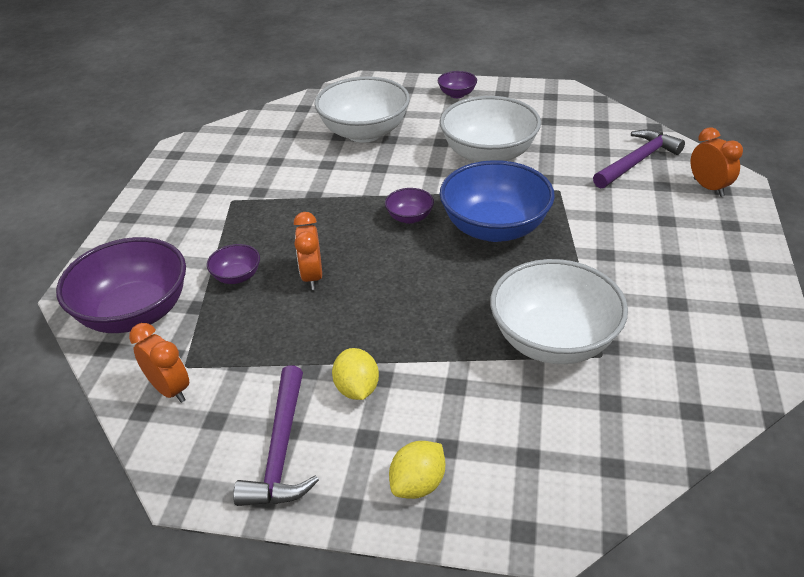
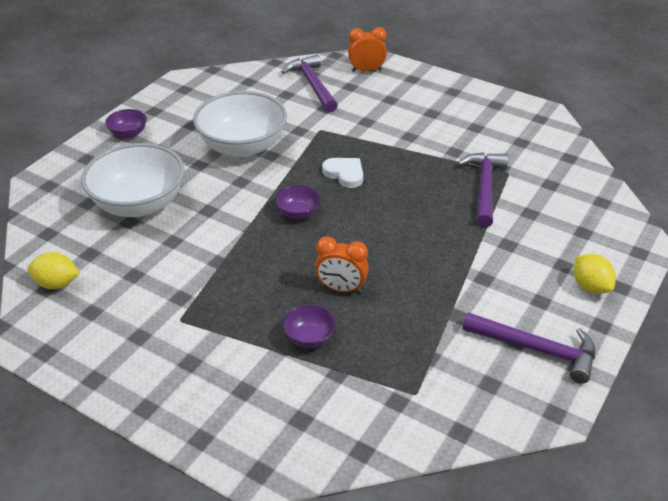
camera: 70 degrees left, 0 degrees up
purple bowl [56,237,186,333] -> none
orange clock [129,323,189,403] -> none
yellow lemon [332,348,379,400] -> yellow lemon moved to [27,252,80,289]
blue bowl [440,160,555,242] -> white heart [322,158,363,188]
white bowl [490,259,628,364] -> purple hammer [457,153,508,228]

